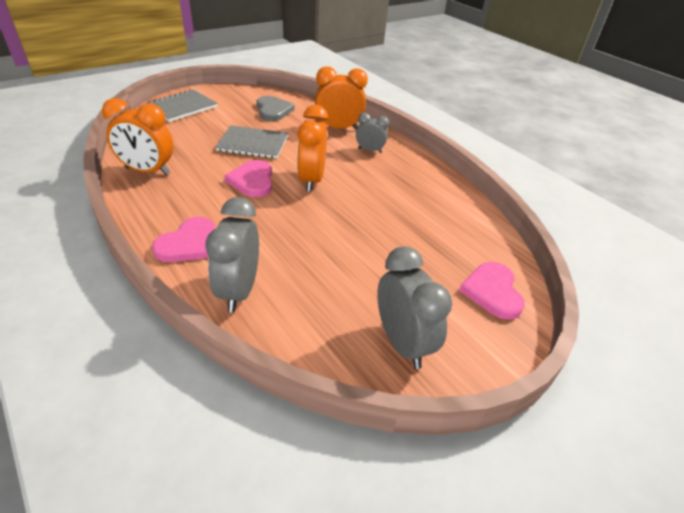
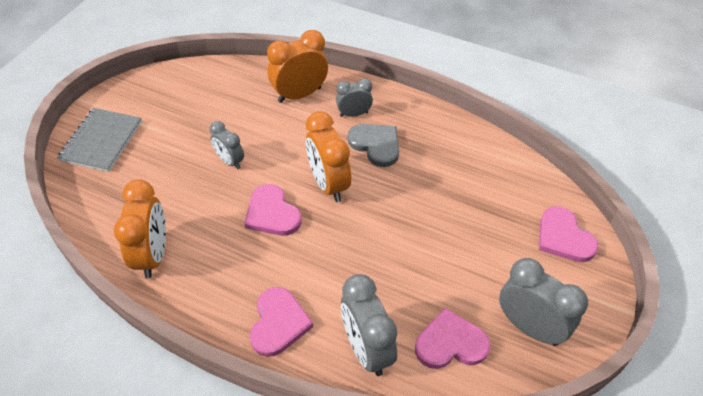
camera: 25 degrees left, 10 degrees up
orange clock [102,98,173,175] -> orange clock turned 75 degrees counterclockwise [114,179,166,279]
grey notebook [215,125,288,159] -> grey clock [210,121,244,169]
grey heart [256,96,295,121] -> grey heart moved to [348,124,399,167]
none -> pink heart [415,308,490,369]

